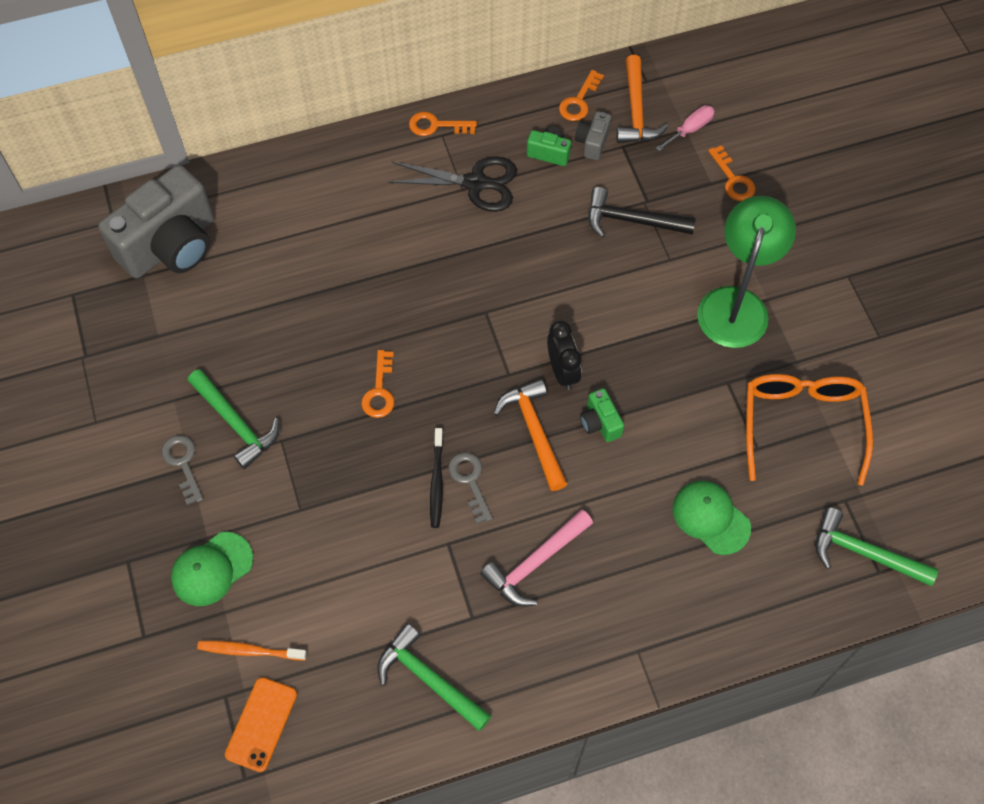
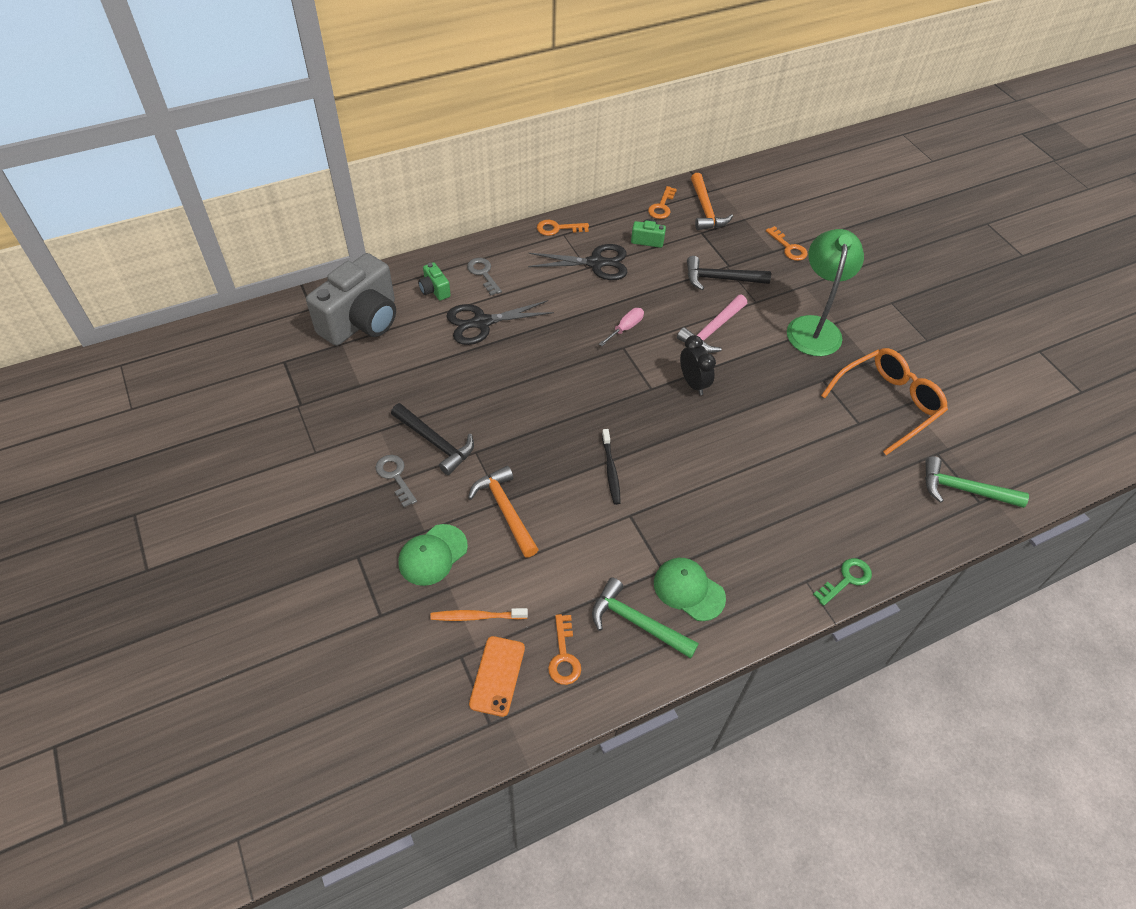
camera: 10 degrees left, 10 degrees down
green hammer [188,369,279,469] -> black hammer [391,403,474,475]
orange key [361,350,394,418] -> orange key moved to [548,614,581,685]
grey key [448,452,493,524] -> grey key moved to [467,258,502,295]
pink hammer [480,510,593,607] -> pink hammer moved to [677,295,747,353]
orange hammer [493,379,567,491] -> orange hammer moved to [468,466,539,558]
grey camera [575,111,611,160] -> none
green camera [580,388,624,442] -> green camera moved to [418,262,451,301]
pink screwdriver [656,105,715,151] -> pink screwdriver moved to [599,308,644,346]
green cap [672,481,751,555] -> green cap moved to [654,558,726,621]
orange glasses [746,374,873,486] -> orange glasses turned 60 degrees clockwise [821,348,948,455]
none -> black scissors [446,300,554,345]
none -> green key [813,558,872,606]

